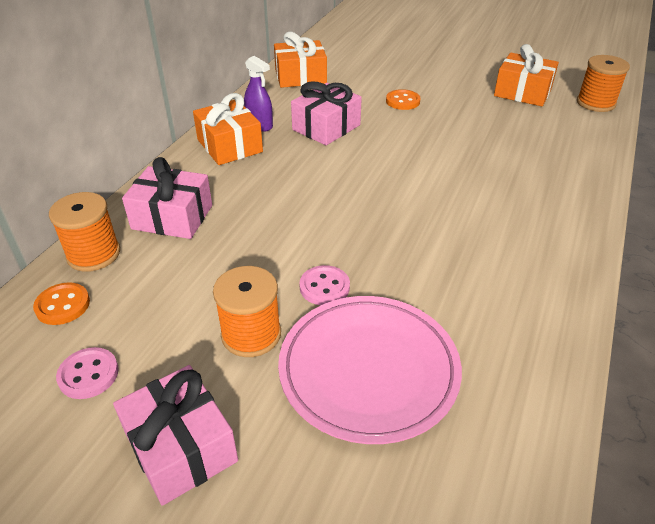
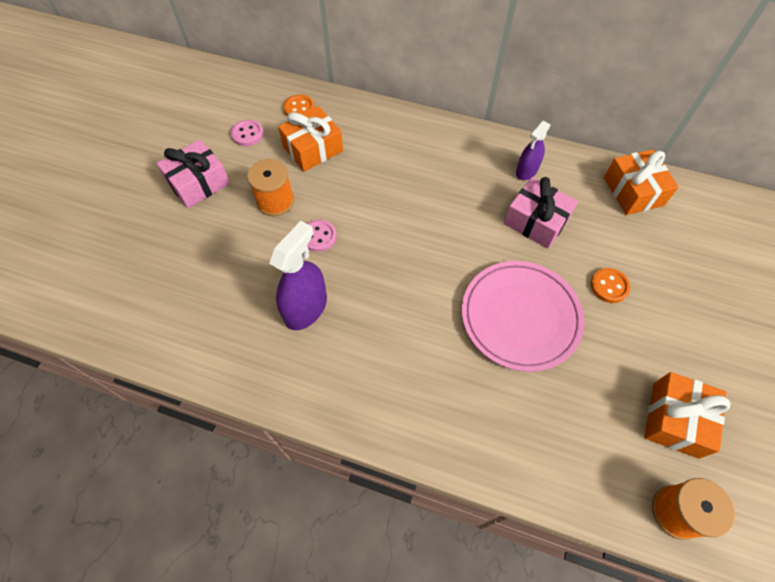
camera: 85 degrees right, 20 degrees up
orange spool [49,192,120,272] -> none
pink gift [122,157,212,239] -> none
orange gift [193,93,263,165] -> orange gift moved to [278,106,343,172]
pink plate [278,296,462,444] -> pink plate moved to [462,261,584,372]
none -> purple spray bottle [269,221,327,330]

